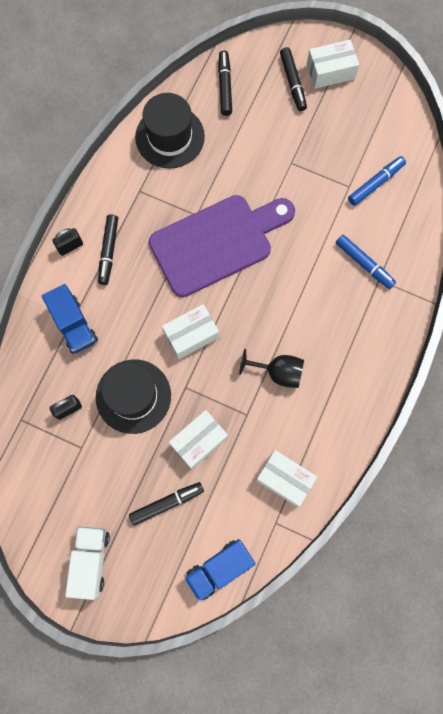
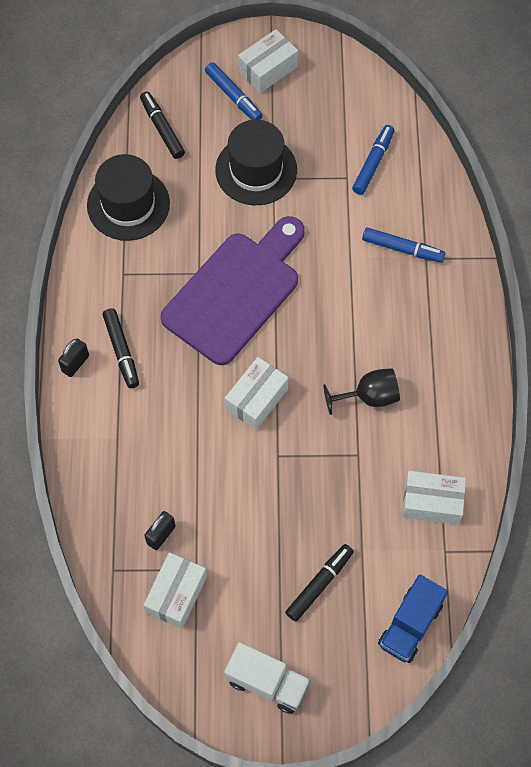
camera: 25 degrees left, 10 degrees down
blue truck [42,284,98,354] -> none
white truck [65,527,110,600] -> white truck turned 135 degrees clockwise [224,642,311,714]
black hat [96,359,171,434] -> black hat moved to [215,120,297,205]
white box [169,410,228,469] -> white box moved to [143,552,207,629]
black marker [280,47,307,111] -> blue marker [205,62,262,120]

